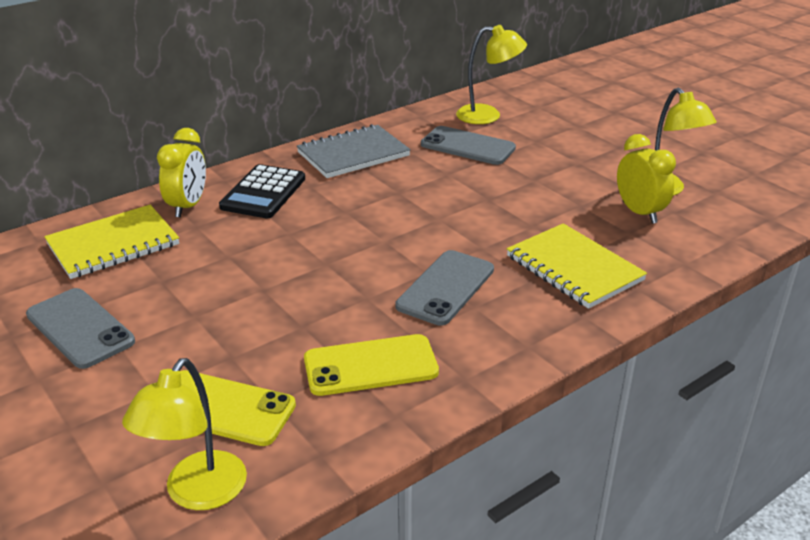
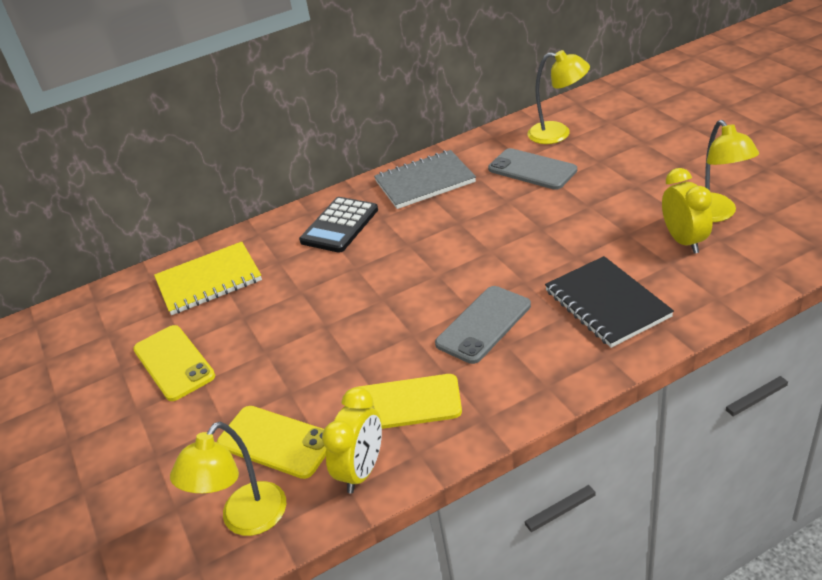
camera: 15 degrees right, 5 degrees up
grey phone [26,288,135,369] -> yellow phone [133,325,215,401]
yellow clock [157,128,206,218] -> yellow clock moved to [322,387,382,493]
yellow notebook [507,223,647,309] -> black notebook [545,256,674,348]

